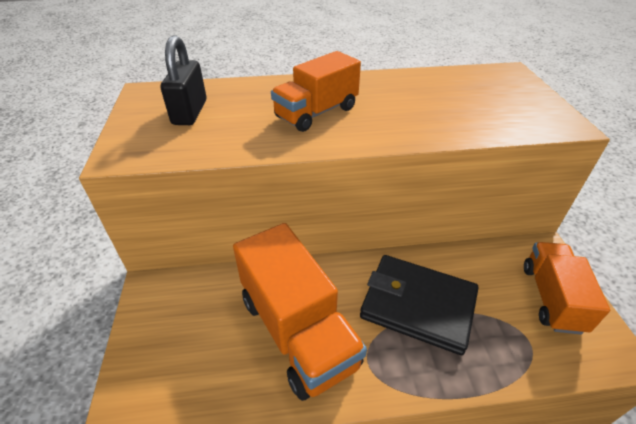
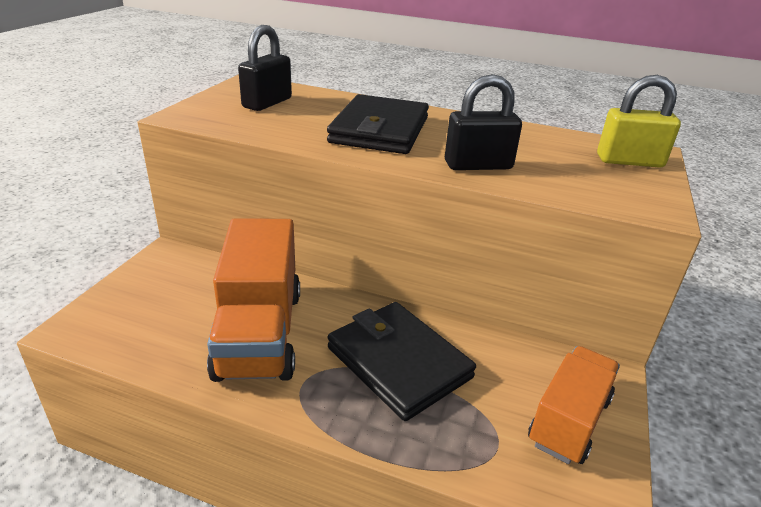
camera: 25 degrees right, 10 degrees down
orange truck [271,51,361,132] -> black wallet [327,94,429,154]
none -> black padlock [445,74,522,170]
none -> yellow padlock [597,75,681,168]

